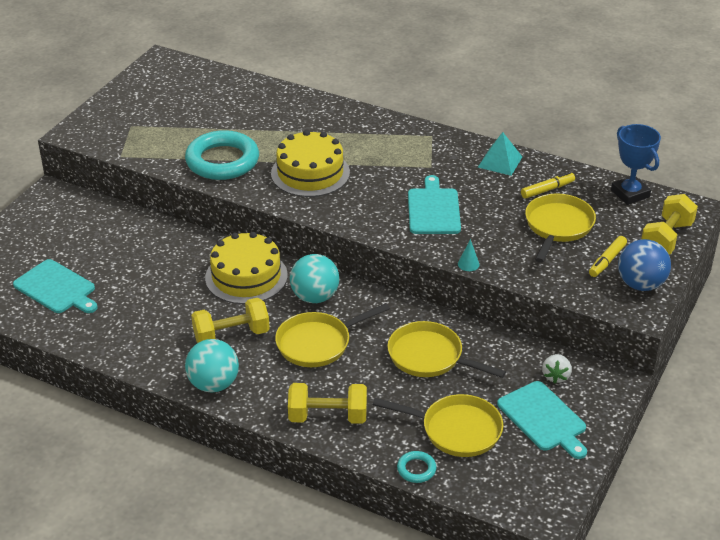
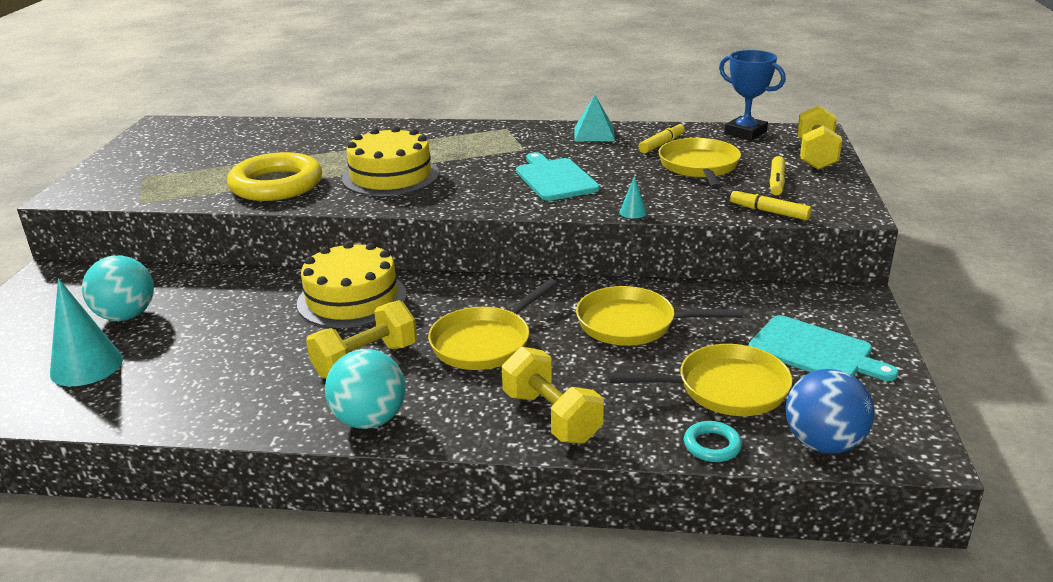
camera: 20 degrees left, 10 degrees down
turquoise cutting board [13,259,98,313] -> turquoise cone [50,278,123,386]
turquoise ring [185,130,259,180] -> yellow ring [227,152,322,201]
yellow dumbbell [288,383,367,424] -> yellow dumbbell turned 75 degrees clockwise [502,347,604,444]
turquoise ball [290,254,339,303] -> turquoise ball moved to [82,255,154,321]
white strawberry [542,354,572,383] -> none
blue ball [618,239,671,291] -> blue ball moved to [786,369,874,453]
none -> yellow marker [730,189,812,220]

